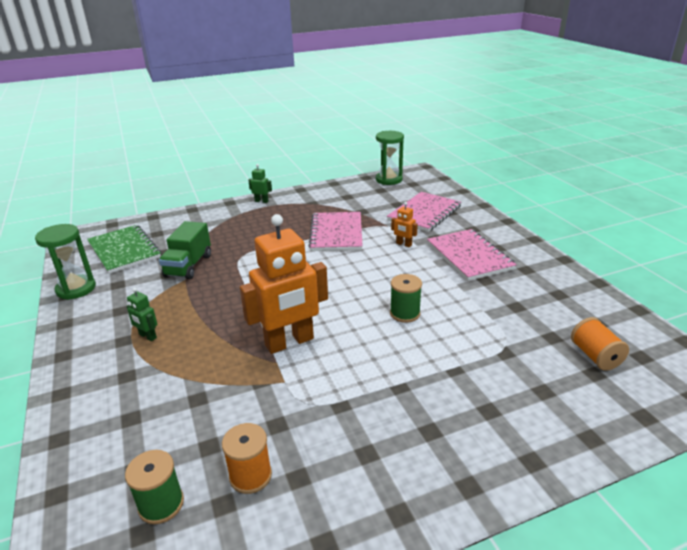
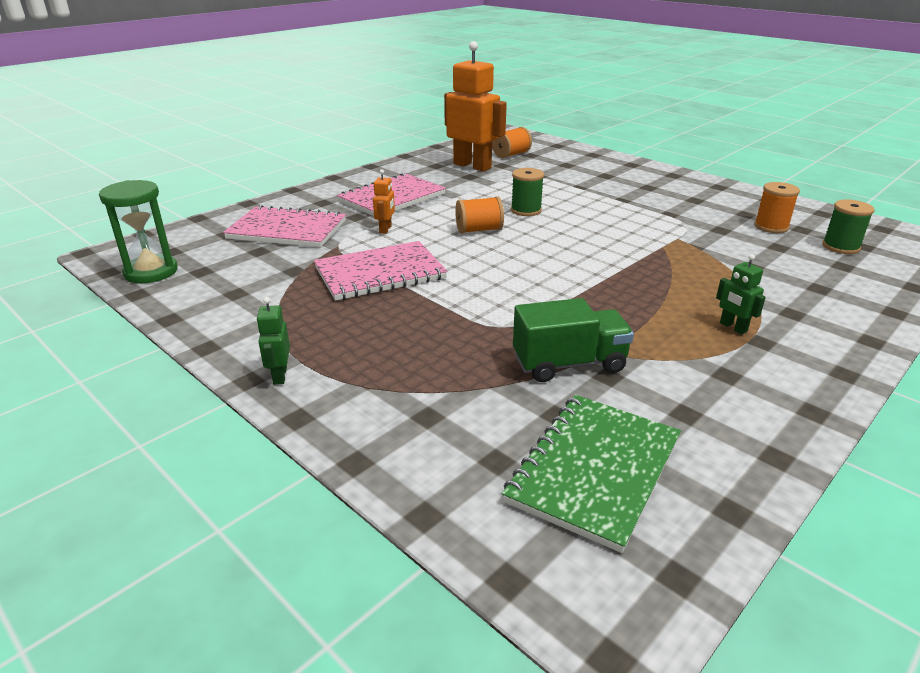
camera: 115 degrees left, 0 degrees up
green hourglass [35,224,96,300] -> none
green robot [127,288,157,341] -> green robot turned 135 degrees clockwise [716,254,766,334]
orange robot [240,214,328,354] -> orange robot moved to [444,41,507,172]
none -> orange spool [455,196,504,234]

